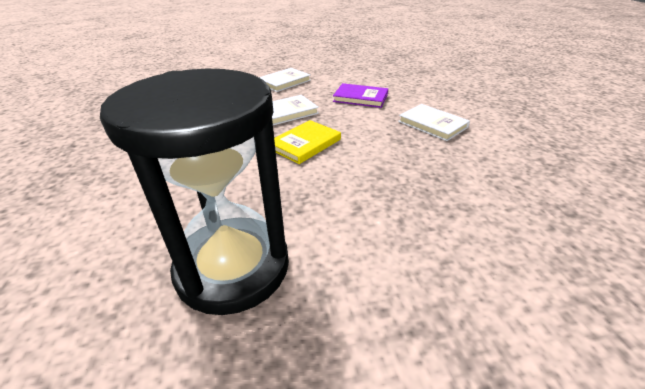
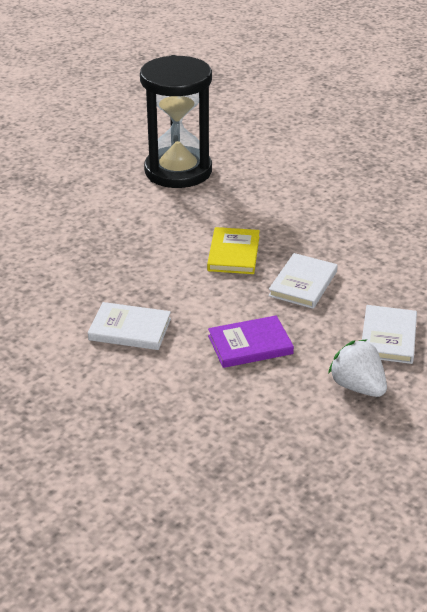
camera: 145 degrees right, 0 degrees up
none -> white strawberry [328,339,387,397]

